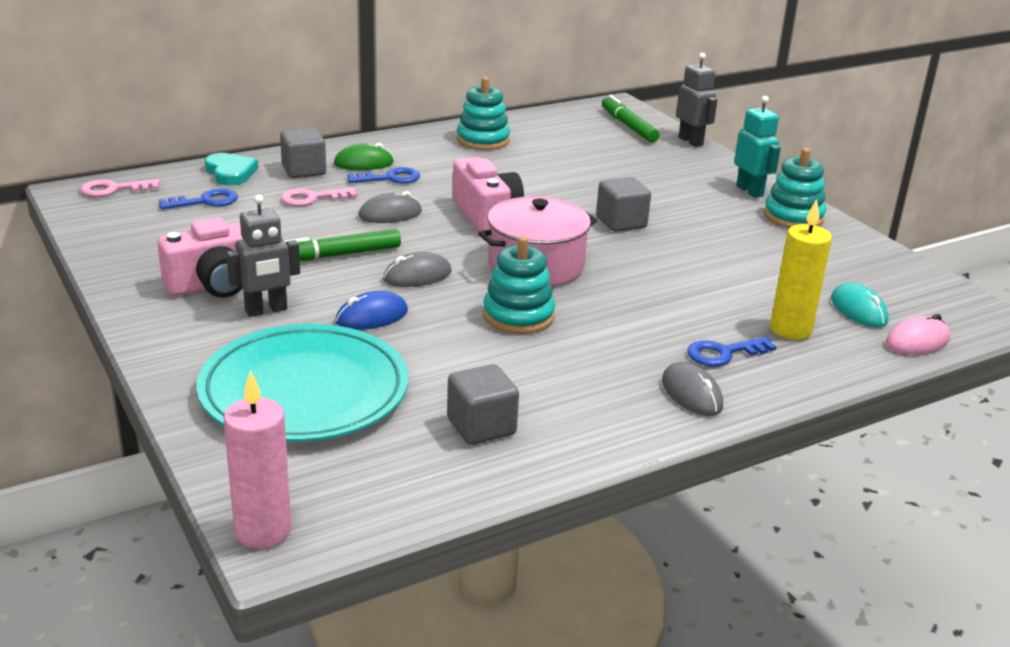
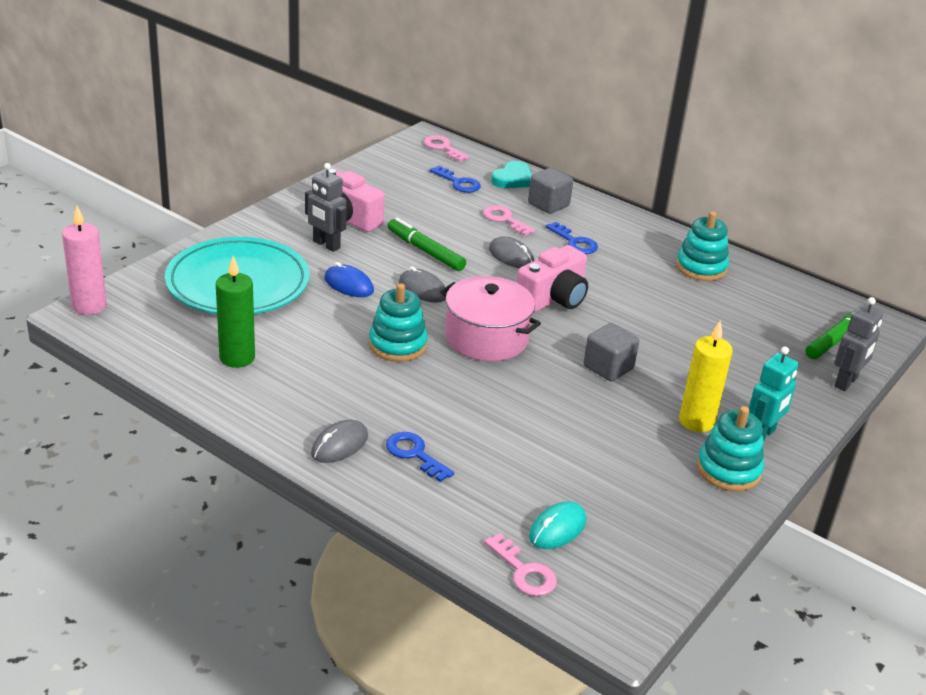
camera: 65 degrees right, 5 degrees up
green mouse [334,143,394,170] -> none
grey cube [447,364,519,445] -> green candle [216,256,255,368]
yellow candle [770,199,832,340] -> yellow candle moved to [679,320,733,432]
pink mouse [885,314,950,355] -> pink key [484,533,557,596]

